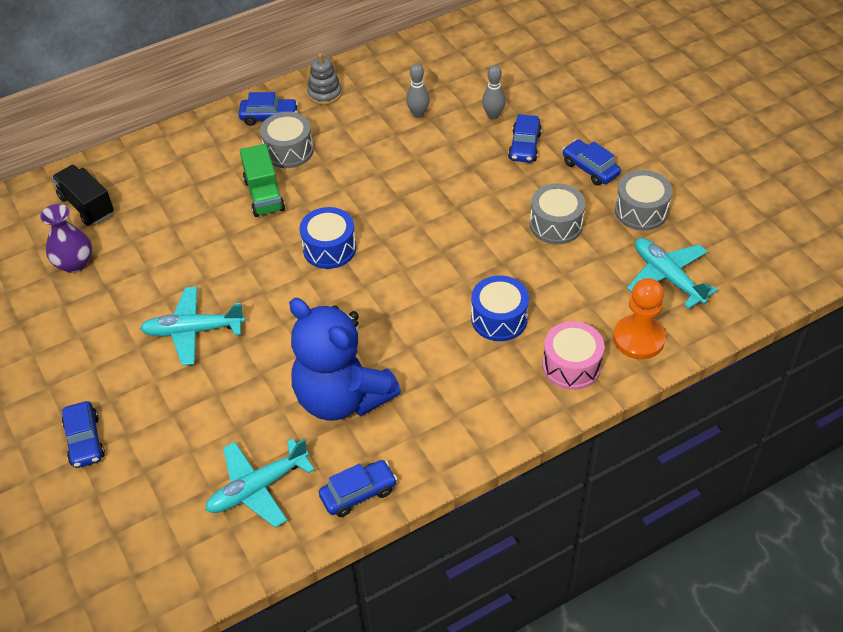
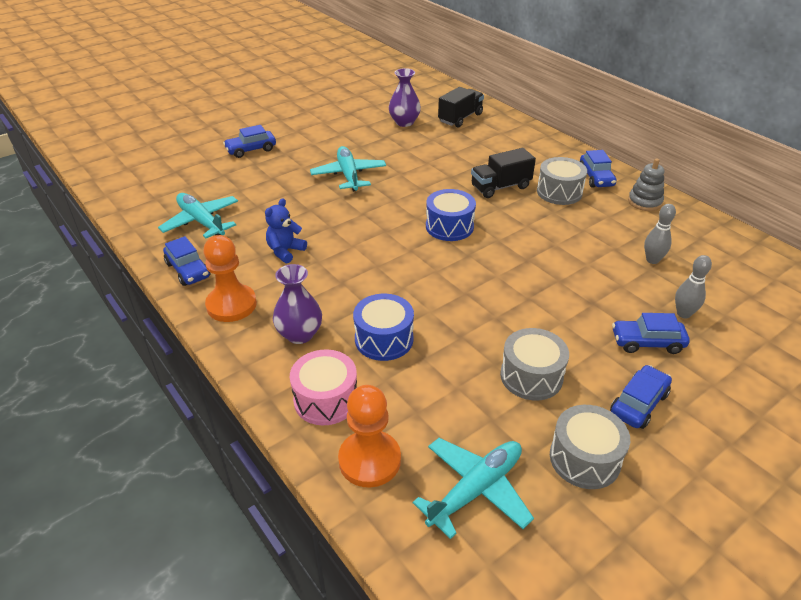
camera: 80 degrees right, 10 degrees down
green truck [240,144,285,217] -> black truck [471,148,536,198]
blue teddy bear [289,298,401,421] -> blue teddy bear [265,198,307,263], size x0.44
none -> orange pawn [203,235,257,322]
none -> purple vase [273,264,322,344]

